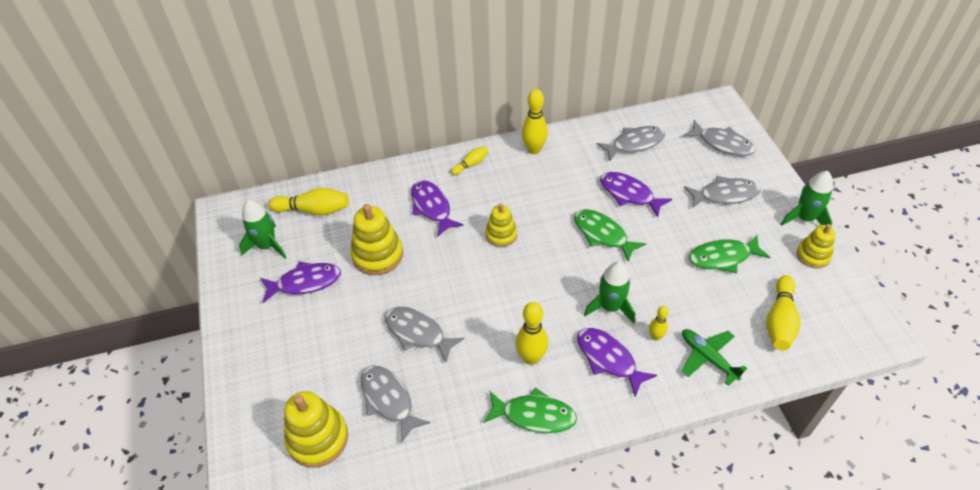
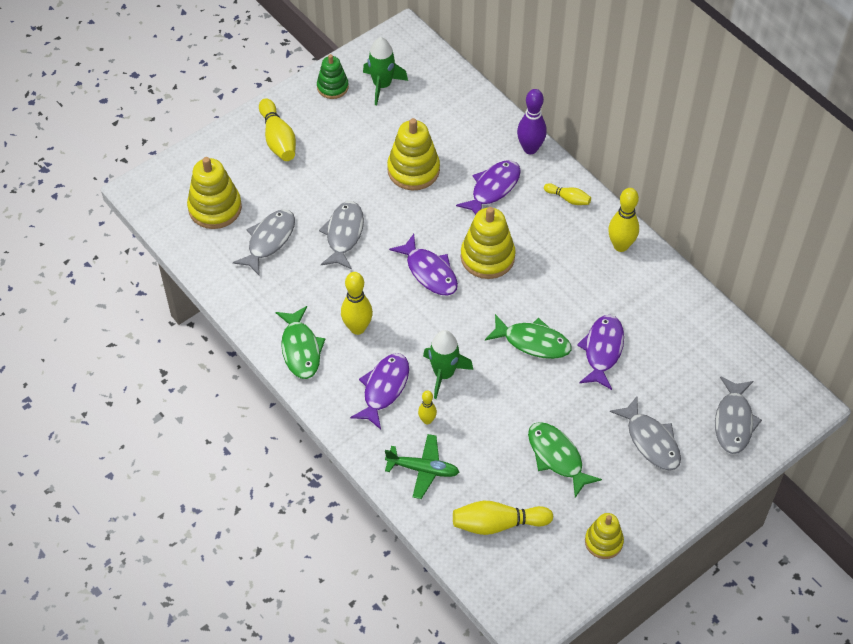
camera: 65 degrees right, 5 degrees up
purple fish [260,261,341,303] -> purple fish moved to [389,234,458,296]
yellow bowling pin [268,188,349,215] -> yellow bowling pin moved to [259,98,296,161]
yellow stacking toy [485,203,517,247] -> yellow stacking toy [461,207,516,279], size x1.59
green fish [574,209,646,262] -> green fish turned 90 degrees clockwise [485,314,572,359]
grey fish [597,126,665,161] -> none
green plane [682,329,747,386] -> green plane turned 75 degrees clockwise [385,434,459,499]
green rocket [781,171,833,226] -> none
none -> green stacking toy [317,54,349,99]
none -> purple bowling pin [517,89,547,154]

